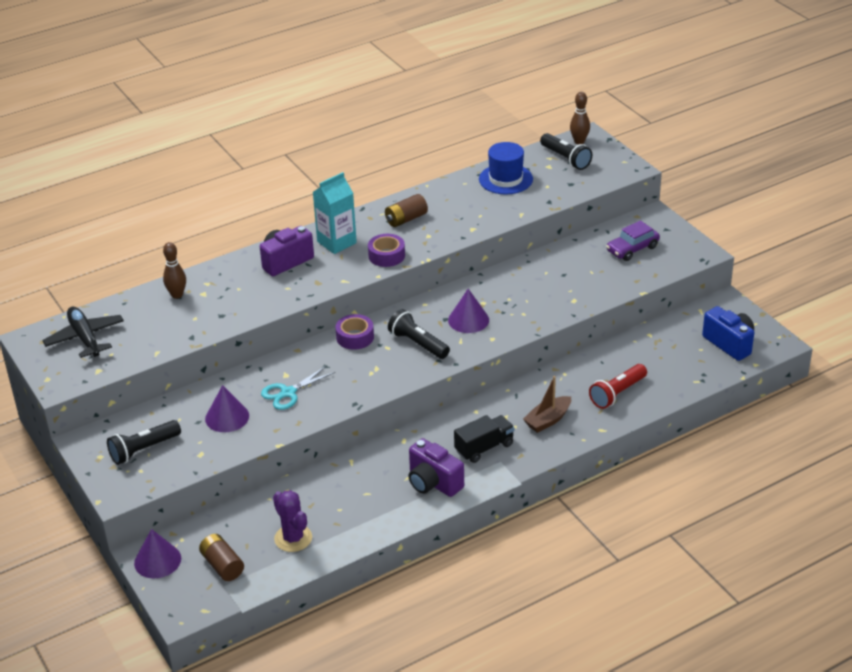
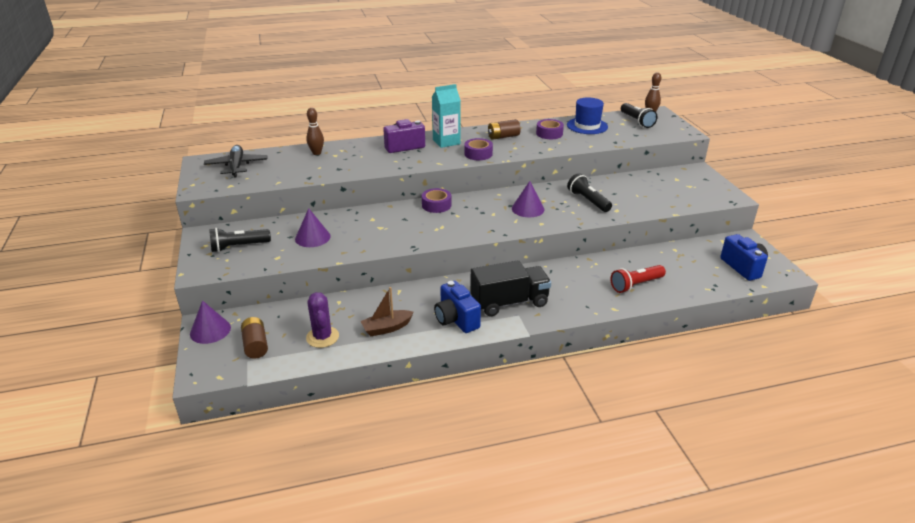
camera: 15 degrees right, 5 degrees down
turquoise scissors [261,365,335,410] -> none
black flashlight [388,309,450,359] -> black flashlight moved to [567,173,612,212]
purple camera [408,438,464,497] -> blue camera [434,281,481,333]
black truck [454,415,514,463] -> black truck [470,260,551,316], size x1.50
brown boat [523,376,571,433] -> brown boat moved to [360,287,414,336]
purple car [606,220,660,261] -> none
none -> purple tape [536,119,564,139]

